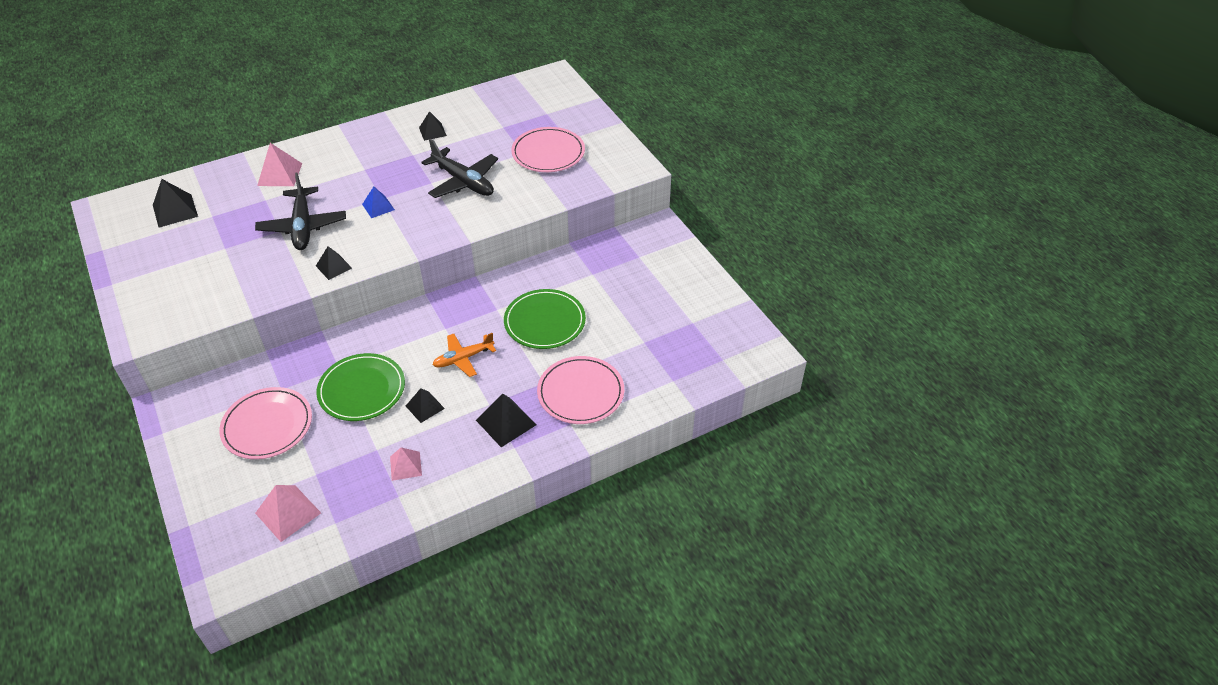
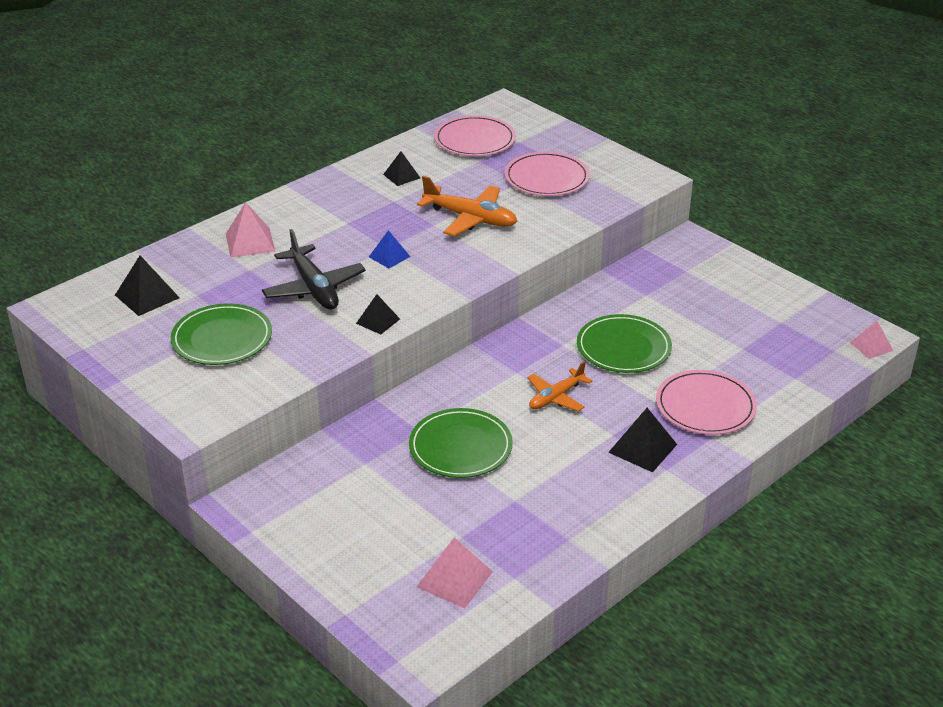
camera: 15 degrees left, 10 degrees down
pink plate [219,387,312,459] -> pink plate moved to [434,115,516,156]
pink pyramid [390,447,422,481] -> pink pyramid moved to [850,321,893,359]
black pyramid [406,388,445,423] -> none
black plane [421,139,498,198] -> orange plane [417,176,517,236]
none -> green plate [171,303,272,365]

